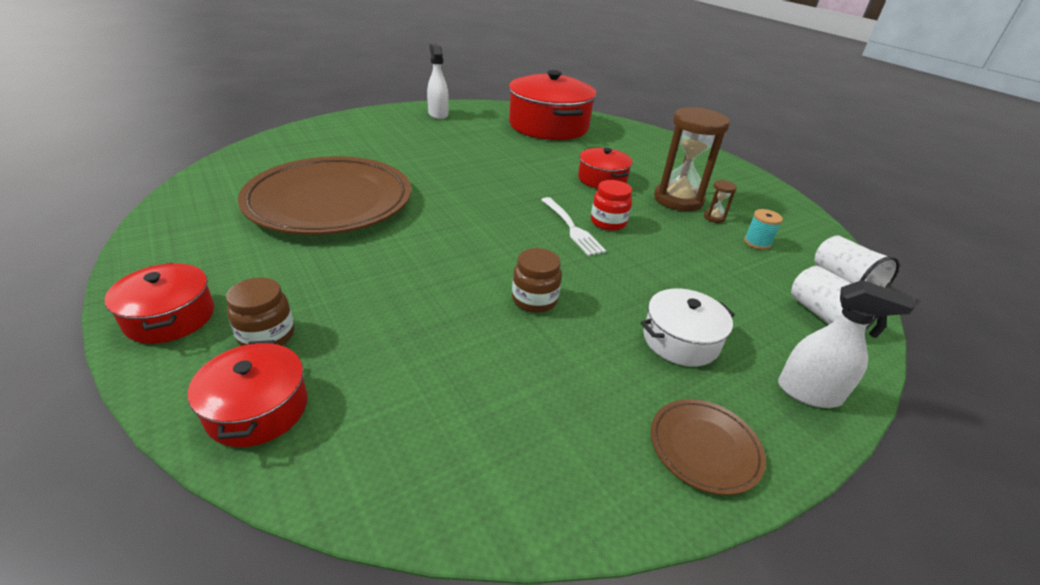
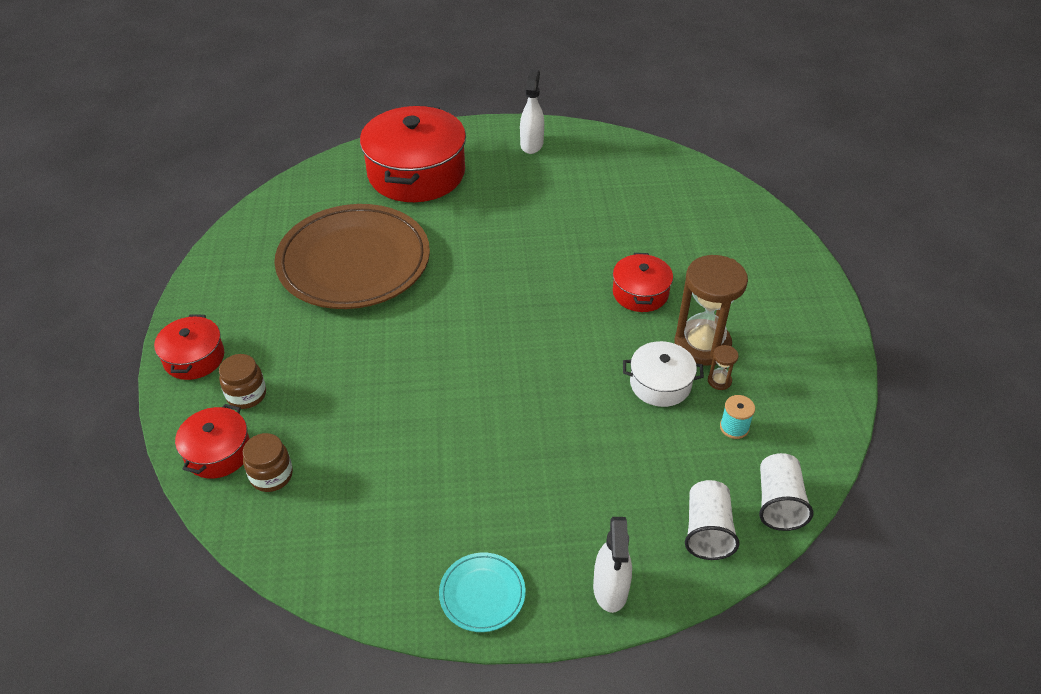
camera: 30 degrees right, 10 degrees up
red pot [509,70,597,140] -> red pot moved to [360,105,466,202]
brown jar [512,248,562,313] -> brown jar moved to [243,433,293,492]
white fork [541,197,606,256] -> none
red jar [591,180,632,231] -> none
white pot [641,288,735,367] -> white pot moved to [623,341,704,407]
brown plate [651,399,766,495] -> turquoise plate [439,552,526,632]
white spray bottle [778,280,916,408] -> white spray bottle turned 45 degrees clockwise [593,517,632,613]

